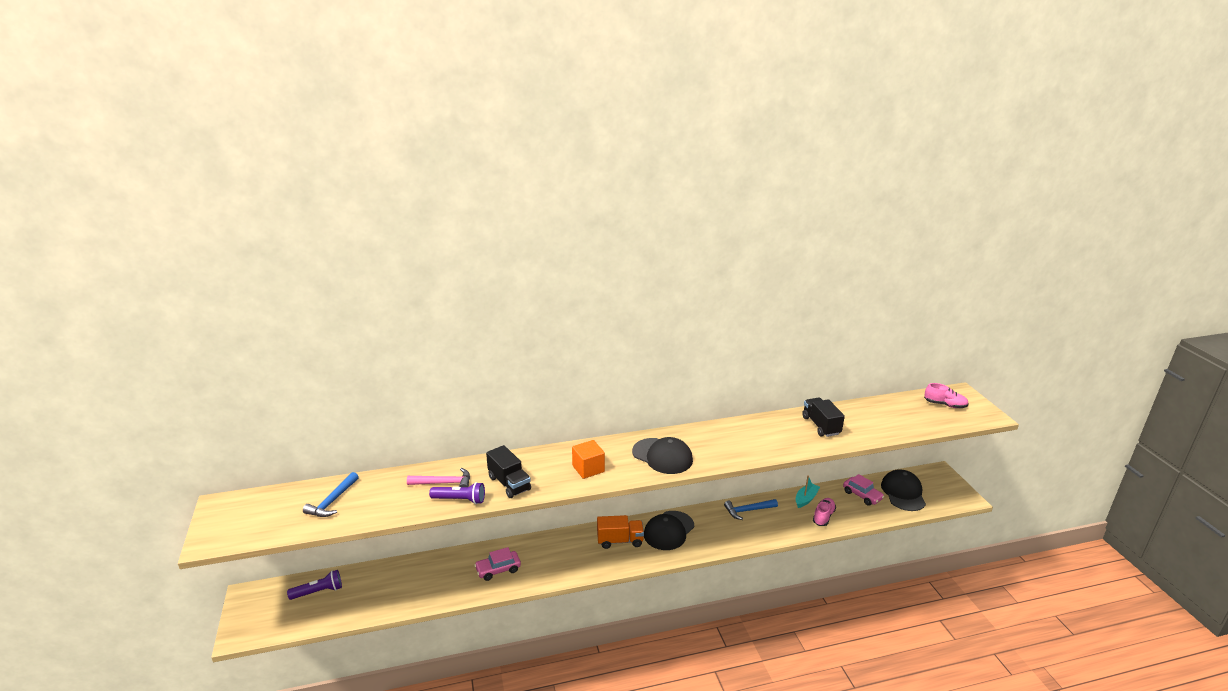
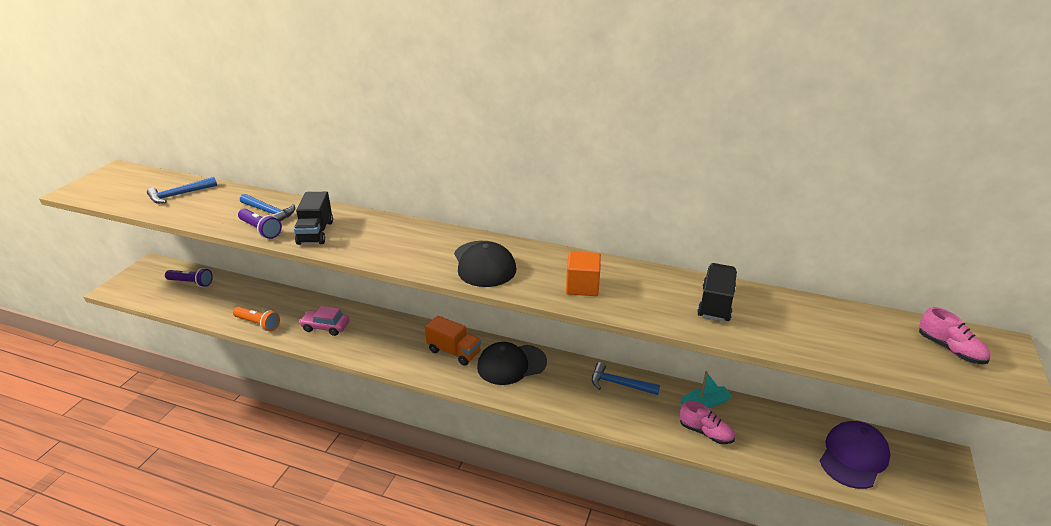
camera: 35 degrees right, 5 degrees up
pink hammer [407,468,470,487] -> blue hammer [240,194,295,221]
orange cube [572,440,605,479] -> orange cube moved to [566,251,601,296]
pink shoe [813,498,836,526] -> pink shoe turned 60 degrees clockwise [680,401,735,444]
pink car [843,474,884,506] -> none
black cap [881,469,926,511] -> purple cap [820,421,891,489]
none -> orange flashlight [233,307,280,331]

